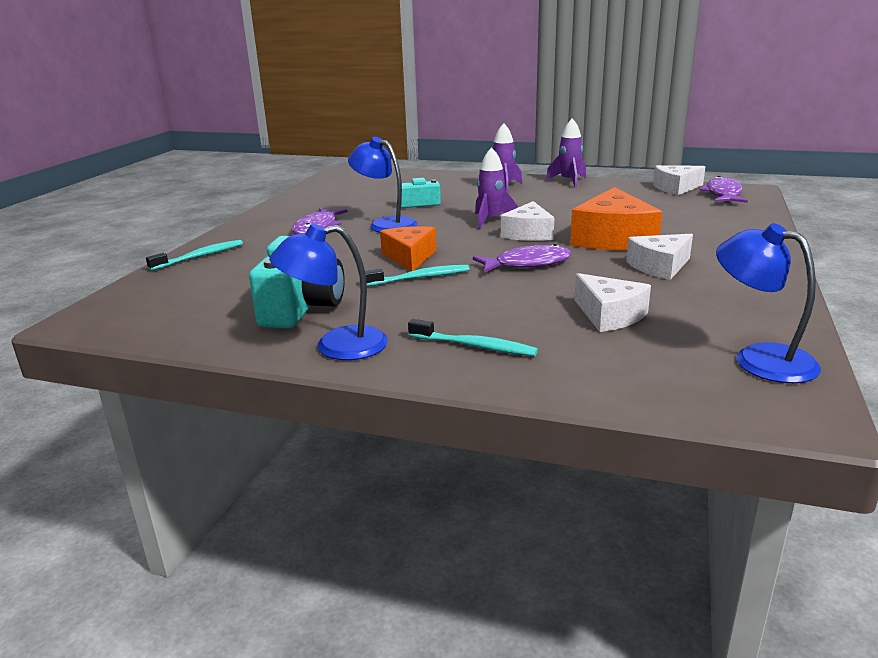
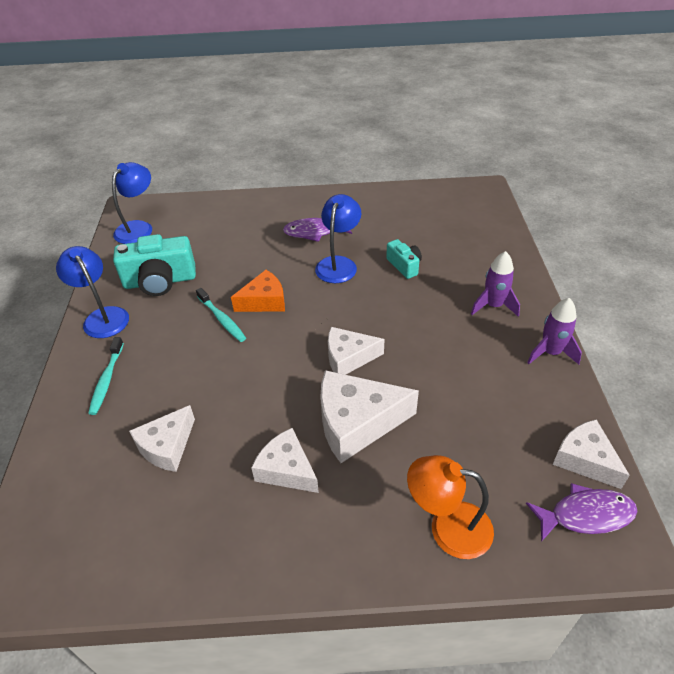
camera: 70 degrees right, 20 degrees up
turquoise toothbrush [146,240,243,271] -> none
purple fish [473,244,571,273] -> none
purple rocket [475,147,518,229] -> none
orange cheese [570,187,662,251] -> white cheese [320,370,419,463]
blue lamp [716,223,821,383] -> blue lamp moved to [112,162,152,244]
none -> orange lamp [407,455,494,559]

